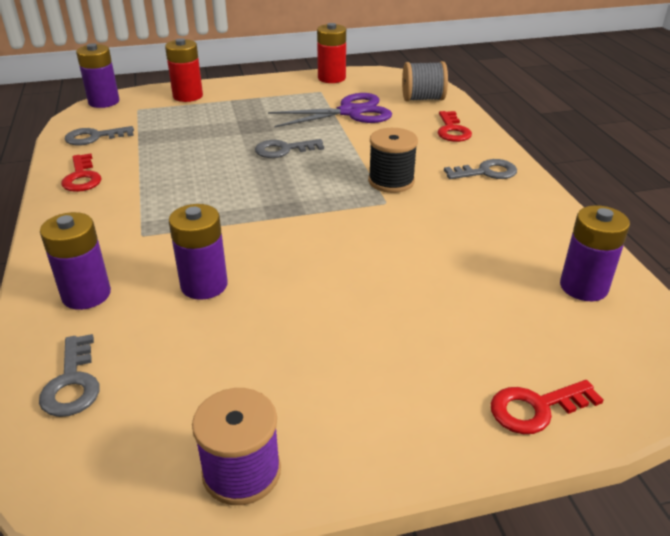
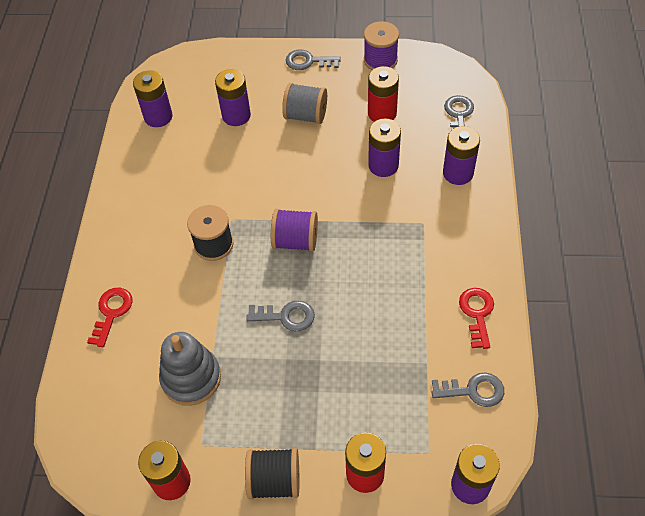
camera: 160 degrees left, 20 degrees up
purple scissors [268,93,392,127] -> grey stacking toy [159,332,221,406]
grey spool [402,61,448,101] -> grey spool moved to [282,83,327,124]
grey key [444,159,517,179] -> grey key moved to [286,50,341,70]
red key [491,380,603,434] -> none
none -> purple battery [215,69,251,126]
none -> black spool [245,448,299,499]
none -> purple spool [271,209,318,252]
none -> red battery [368,66,399,122]

